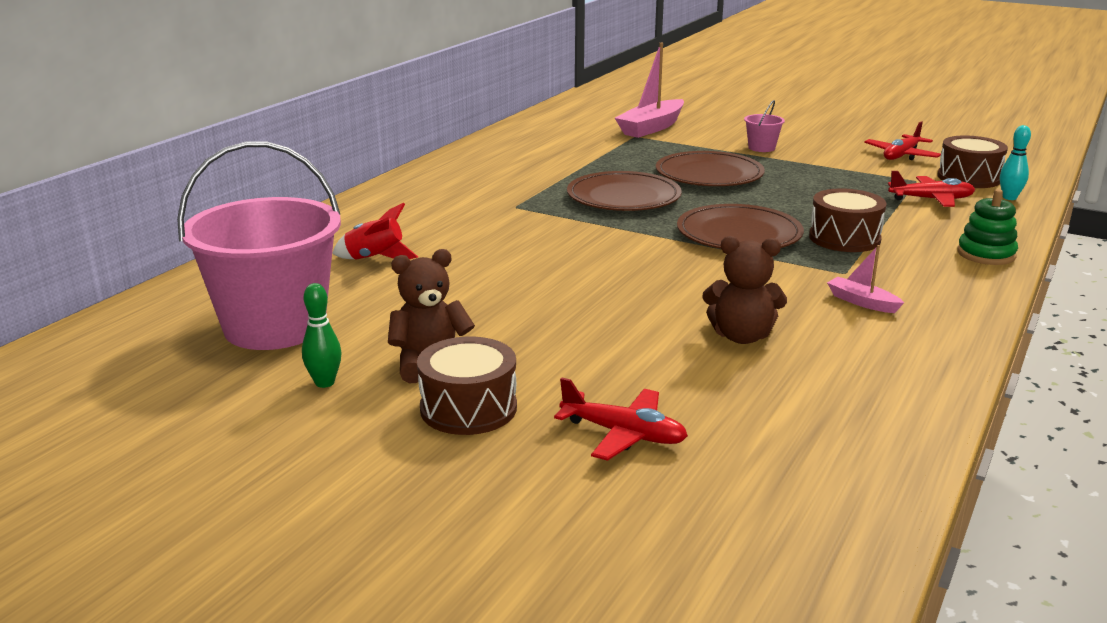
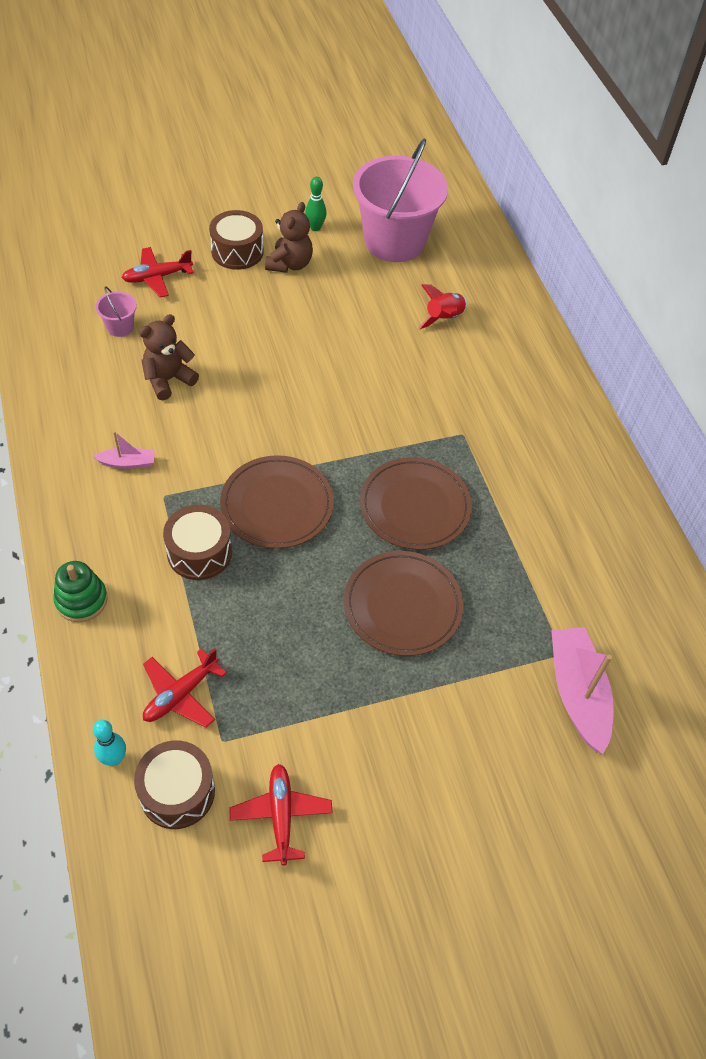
camera: 130 degrees right, 30 degrees up
pink bucket [744,100,785,152] -> pink bucket moved to [96,286,137,337]

